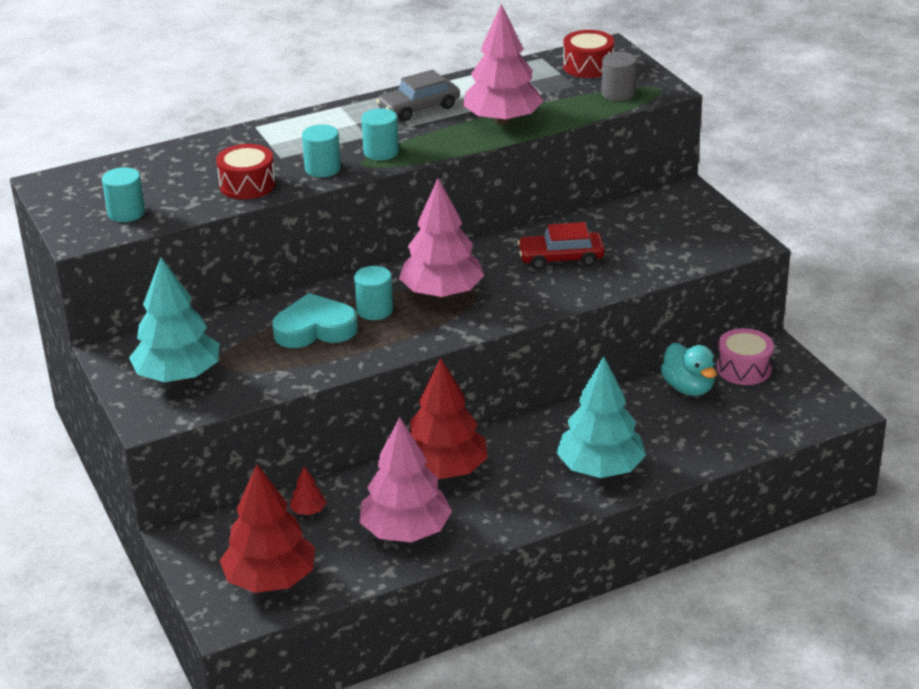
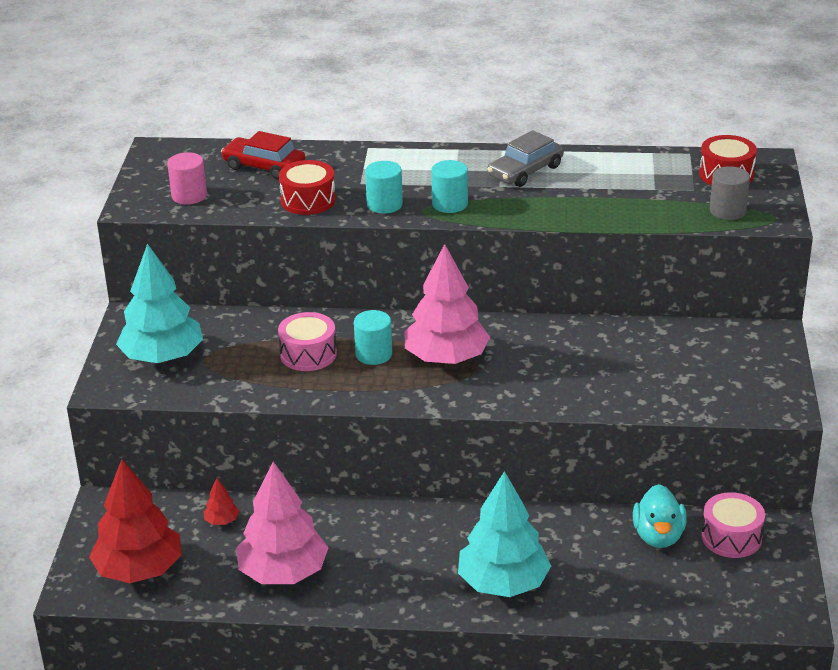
camera: 30 degrees right, 0 degrees up
turquoise cylinder [102,167,145,222] -> pink cylinder [167,152,207,205]
turquoise heart [272,293,358,348] -> pink drum [278,312,337,371]
grey car [376,70,460,121] -> grey car turned 45 degrees counterclockwise [487,130,564,187]
red tree [410,357,488,479] -> none
pink tree [463,4,544,125] -> none
red car [517,222,605,270] -> red car moved to [221,131,306,180]

